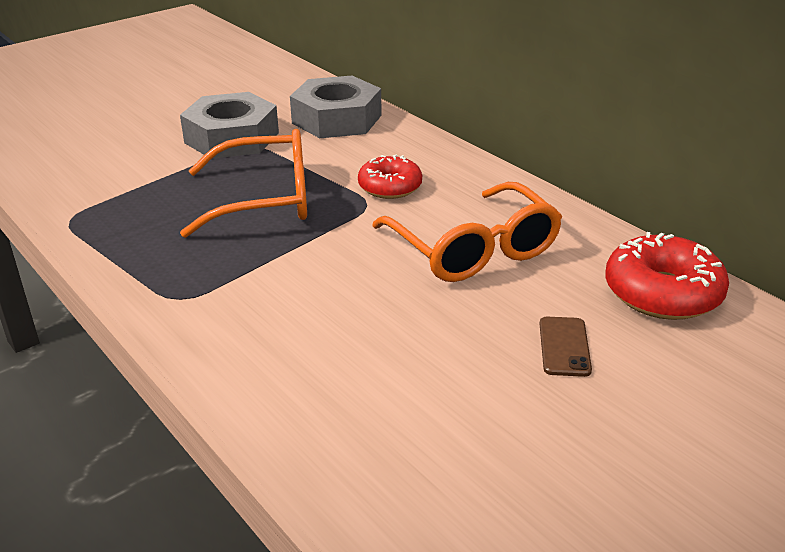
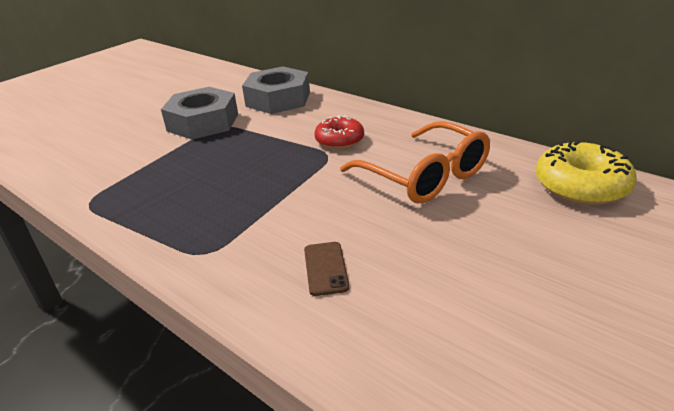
camera: 10 degrees left, 0 degrees up
orange glasses [180,129,307,238] -> none
brown phone [540,317,592,377] -> brown phone moved to [304,242,349,296]
red donut [606,232,729,320] -> yellow donut [536,141,636,205]

